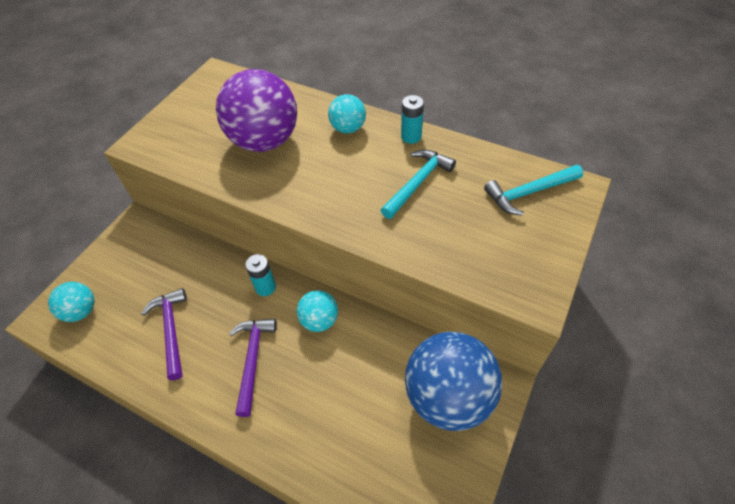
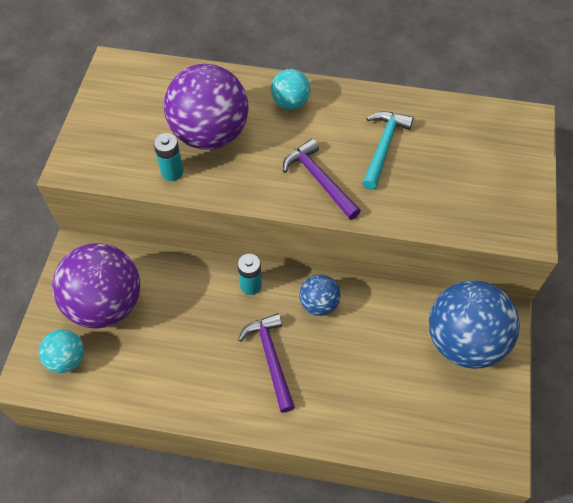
camera: 20 degrees left, 5 degrees up
purple hammer [141,288,187,380] -> purple hammer moved to [283,139,361,220]
turquoise ball [297,290,338,332] -> blue ball [299,275,341,316]
turquoise battery [401,95,424,144] -> turquoise battery moved to [153,133,184,181]
turquoise hammer [484,165,583,216] -> none
none -> purple ball [52,243,140,329]

